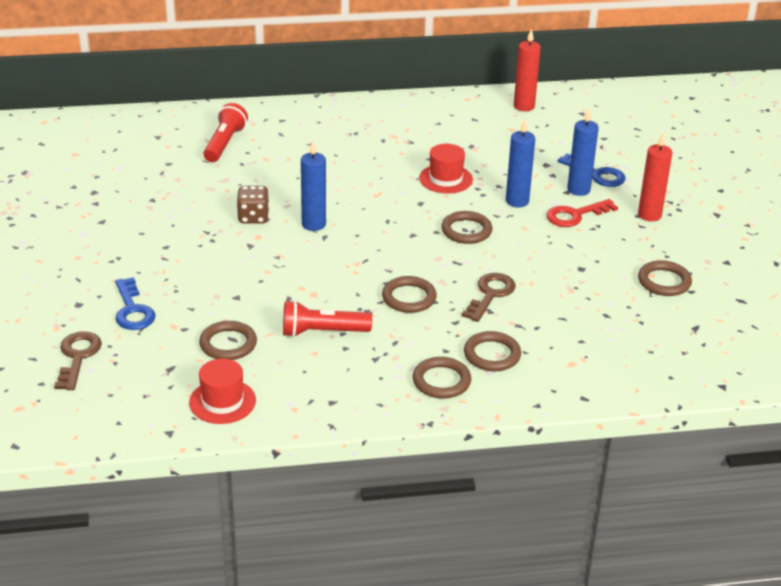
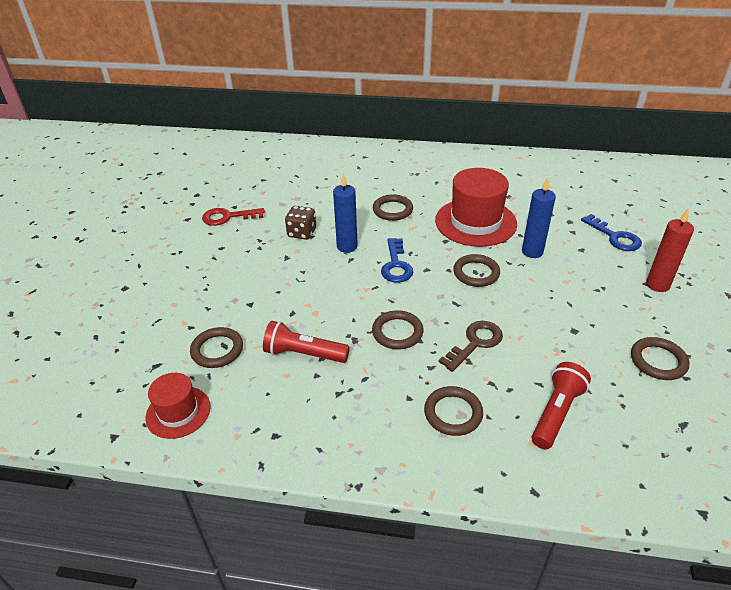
camera: 20 degrees right, 5 degrees up
brown key [54,331,102,390] -> none
blue key [115,277,156,330] -> blue key moved to [381,238,413,283]
red flashlight [203,103,248,162] -> red flashlight moved to [532,362,591,449]
brown ring [412,357,471,399] -> brown ring moved to [373,194,413,221]
red hat [419,144,473,194] -> red hat [435,168,517,247], size x1.75
red candle [514,28,541,111] -> none
red key [546,199,618,227] -> red key moved to [202,208,265,226]
blue candle [567,108,599,196] -> none

